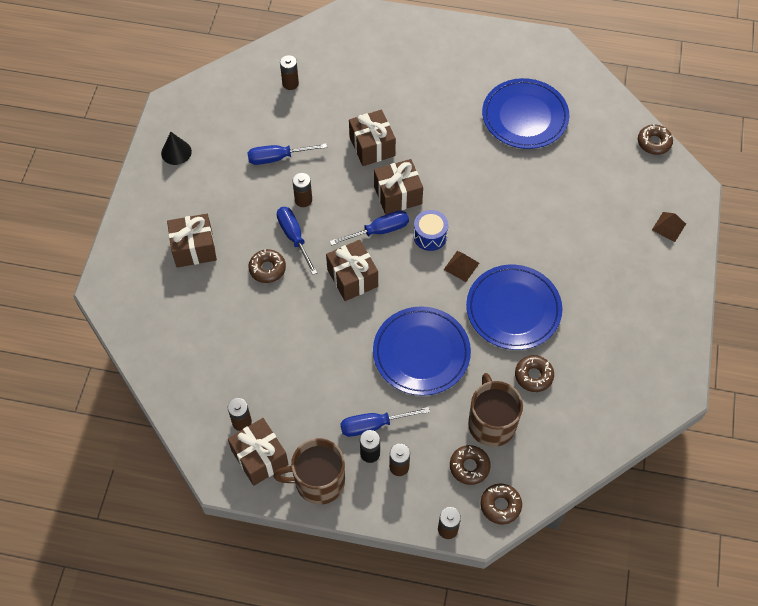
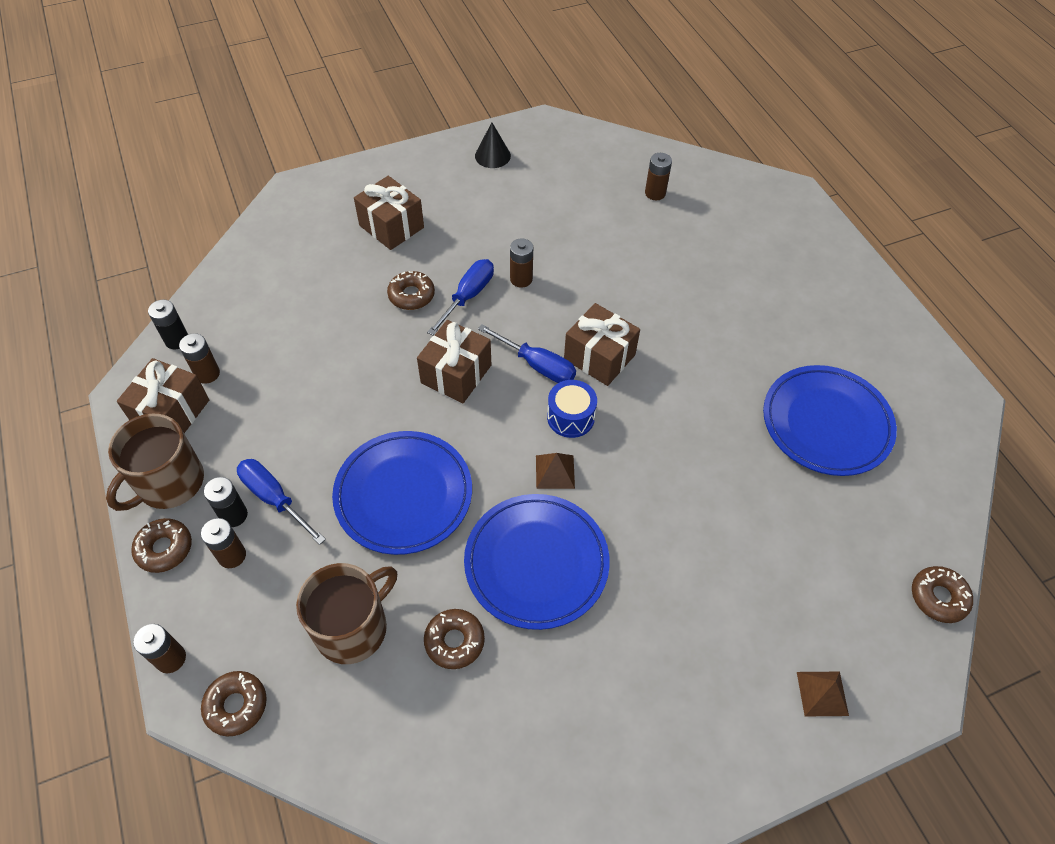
camera: 55 degrees right, 5 degrees down
blue screwdriver [247,143,327,165] -> none
brown mug [273,438,345,505] -> brown mug turned 105 degrees counterclockwise [106,414,204,511]
brown gift [349,110,396,166] -> none
brown donut [450,445,491,485] -> brown donut moved to [131,518,192,573]
none -> black battery [148,299,188,350]

